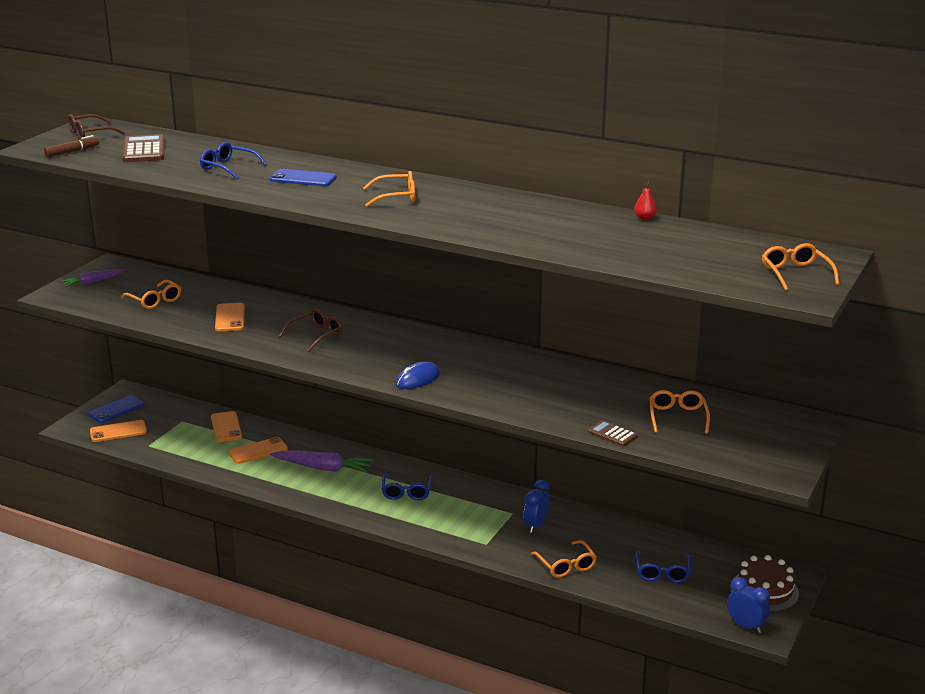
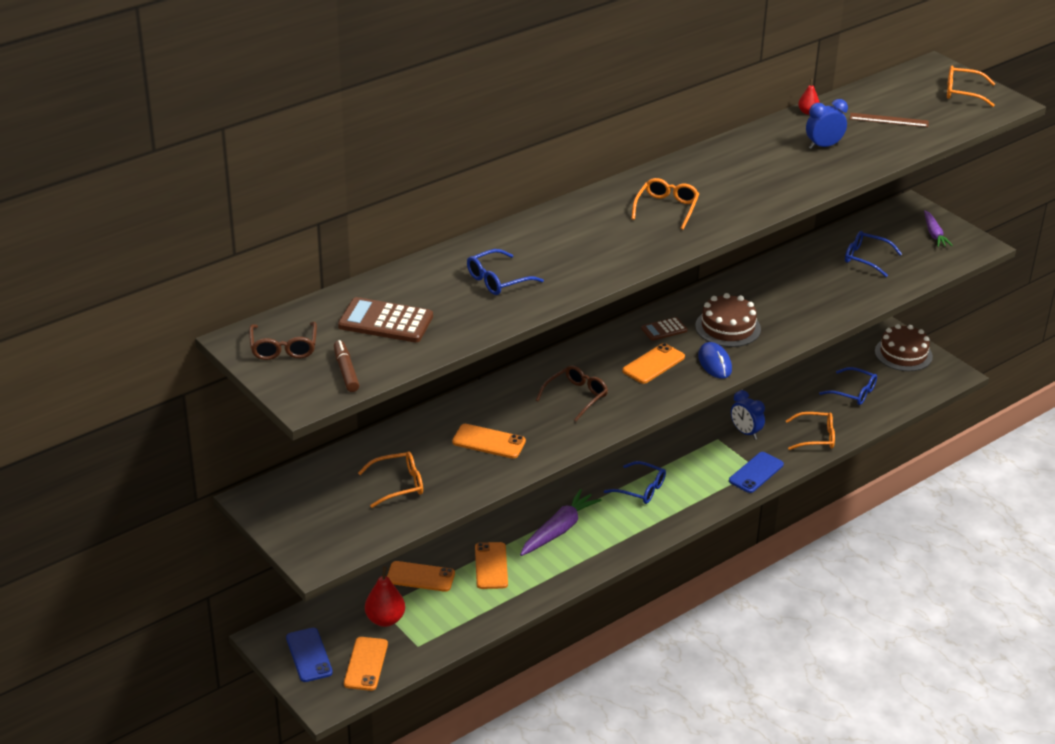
camera: 65 degrees left, 10 degrees up
purple carrot [61,269,124,287] -> purple carrot moved to [924,210,953,247]
blue phone [269,169,337,186] -> blue phone moved to [729,452,784,493]
brown glasses [279,309,343,351] -> brown glasses turned 60 degrees clockwise [536,365,608,422]
brown calculator [588,420,638,446] -> brown calculator moved to [641,317,687,341]
orange glasses [650,390,710,434] -> blue glasses [845,231,902,277]
blue clock [727,577,770,633] -> blue clock moved to [806,99,848,149]
none -> red pear [365,566,405,627]
none -> orange phone [622,343,685,384]
none -> brown cake [695,293,761,347]
none -> brown ruler [850,113,928,127]

